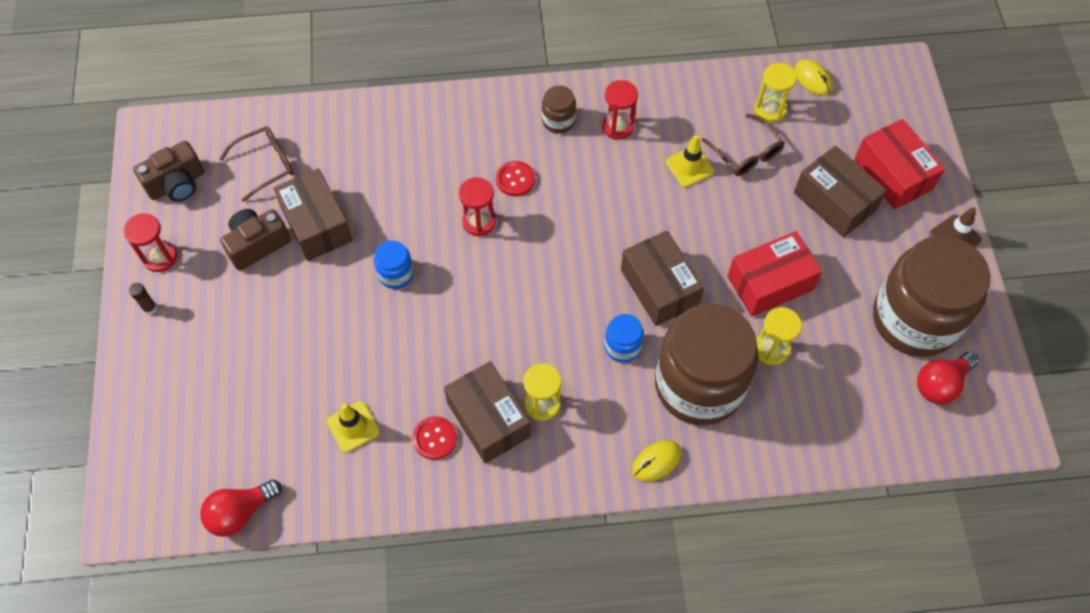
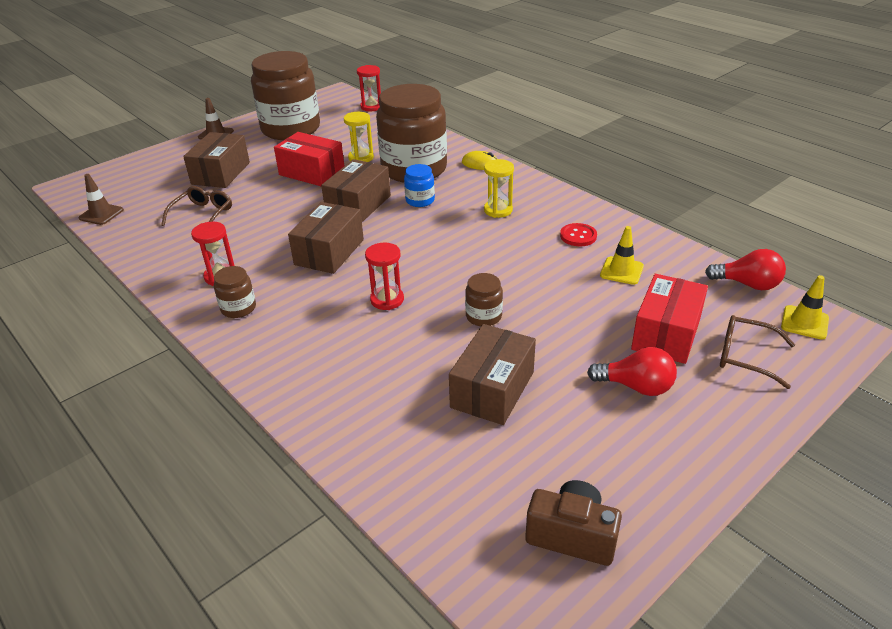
camera: 125 degrees left, 25 degrees down
red hourglass [124,213,177,272] -> red hourglass moved to [357,65,381,111]
brown glue stick [129,283,157,315] -> none
brown glasses [219,126,293,202] -> brown glasses moved to [720,315,795,389]
brown camera [220,209,291,271] -> none
blue jar [374,240,414,289] -> brown jar [465,273,503,326]
brown box [444,361,531,463] -> brown box moved to [288,202,364,274]
red button [496,161,535,196] -> none
yellow traffic cone [666,135,714,187] -> yellow traffic cone moved to [781,275,829,340]
yellow hourglass [755,63,797,122] -> none
yellow mouse [794,59,832,95] -> brown traffic cone [79,174,124,225]
red box [854,119,945,210] -> red box moved to [631,274,708,364]
red light bulb [917,352,979,404] -> red light bulb moved to [587,347,677,396]

